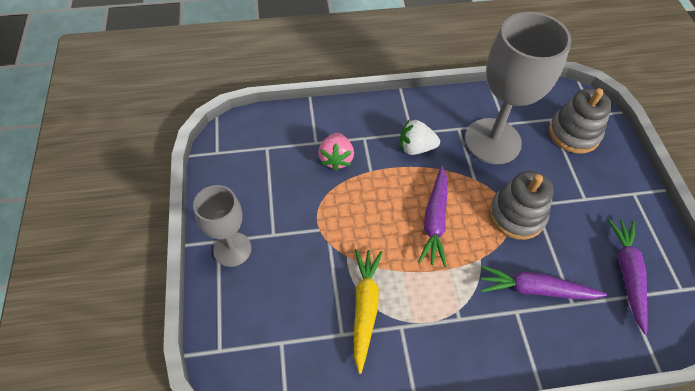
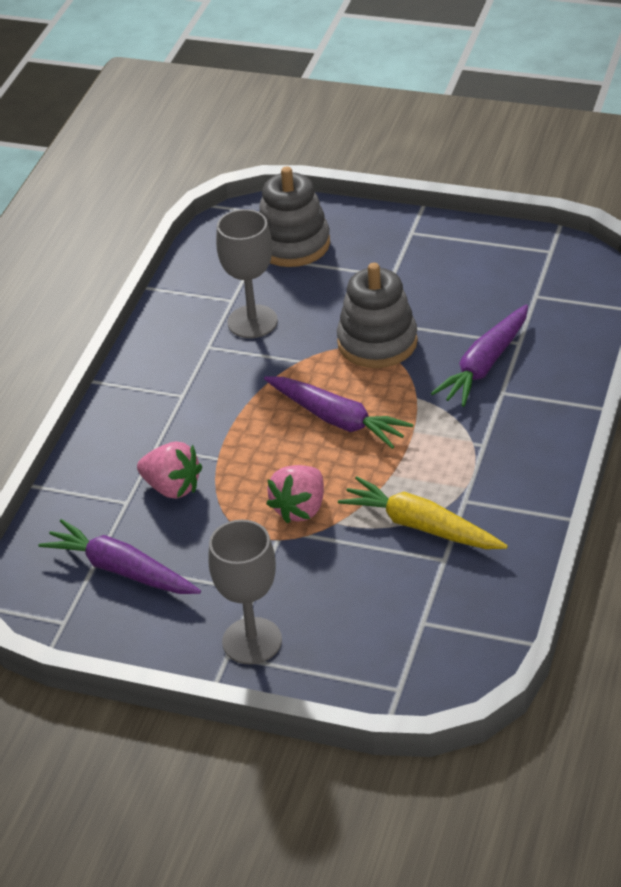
camera: 60 degrees left, 15 degrees down
white strawberry [400,119,440,155] -> none
grey goblet [465,12,572,164] -> grey goblet [216,209,278,338], size x0.58
purple carrot [608,219,648,334] -> purple carrot moved to [39,519,201,594]
none -> pink strawberry [266,465,324,524]

